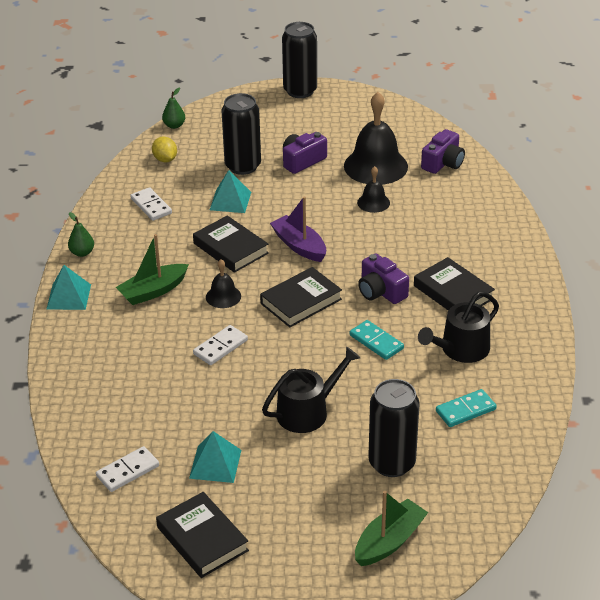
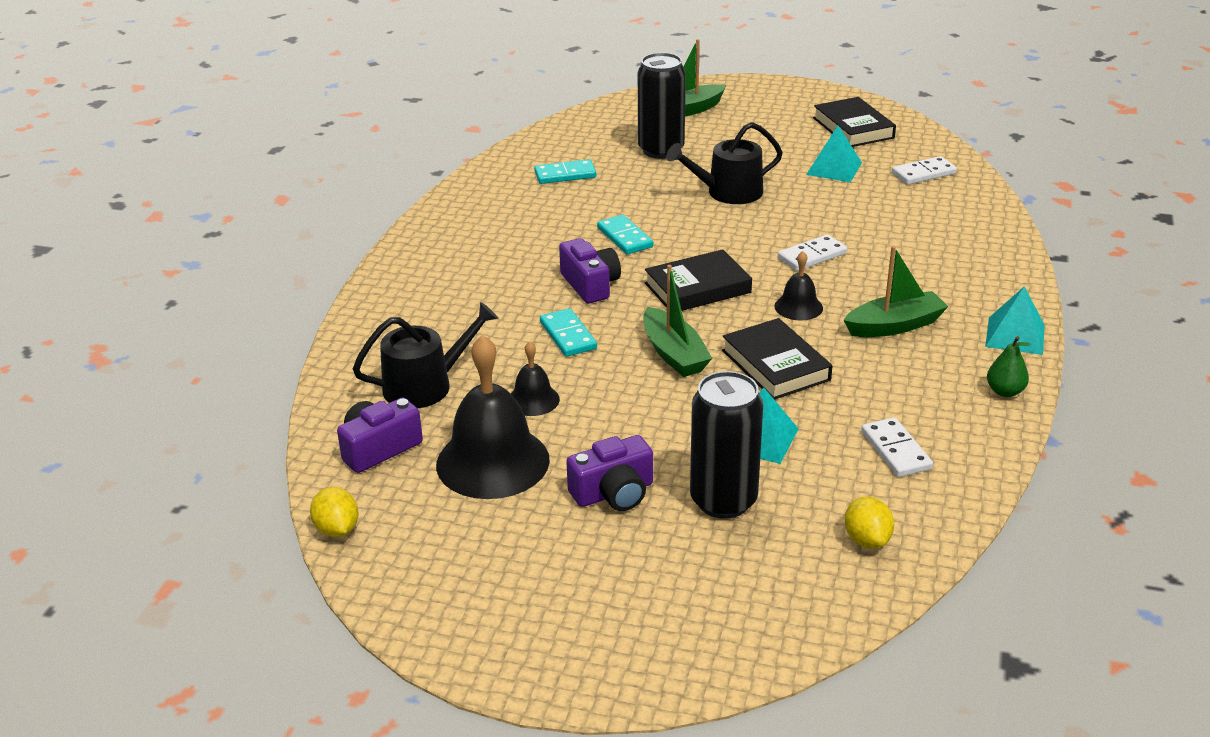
camera: 165 degrees left, 5 degrees down
green pear [162,88,185,129] -> none
purple boat [270,196,326,262] -> green boat [643,265,712,377]
black can [282,22,317,98] -> none
black book [414,257,495,310] -> none
black watering can [418,292,499,363] -> black watering can moved to [353,302,498,408]
none -> yellow lemon [310,487,358,537]
none -> turquoise domino [540,308,597,357]

